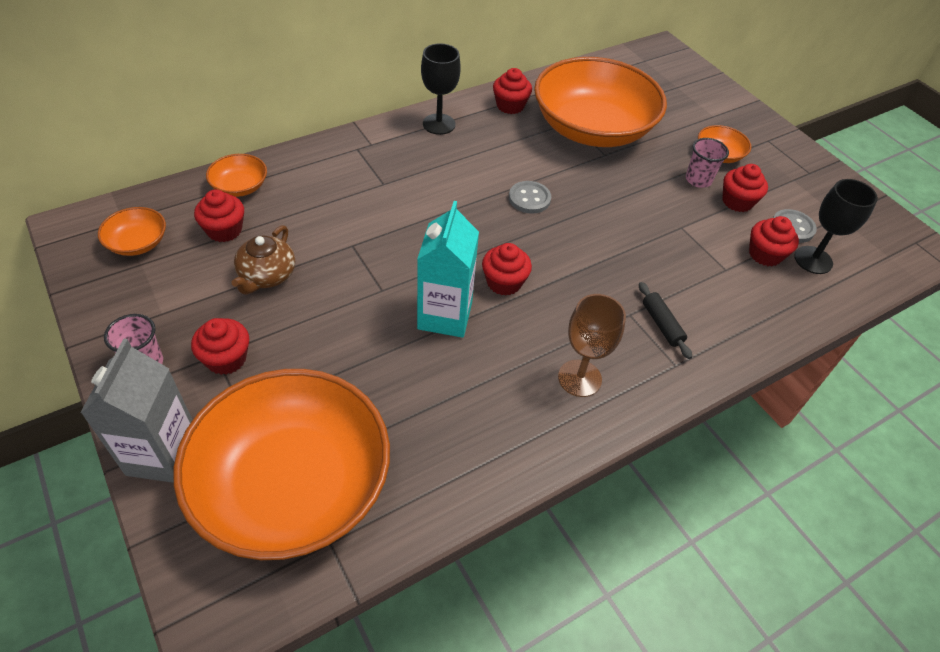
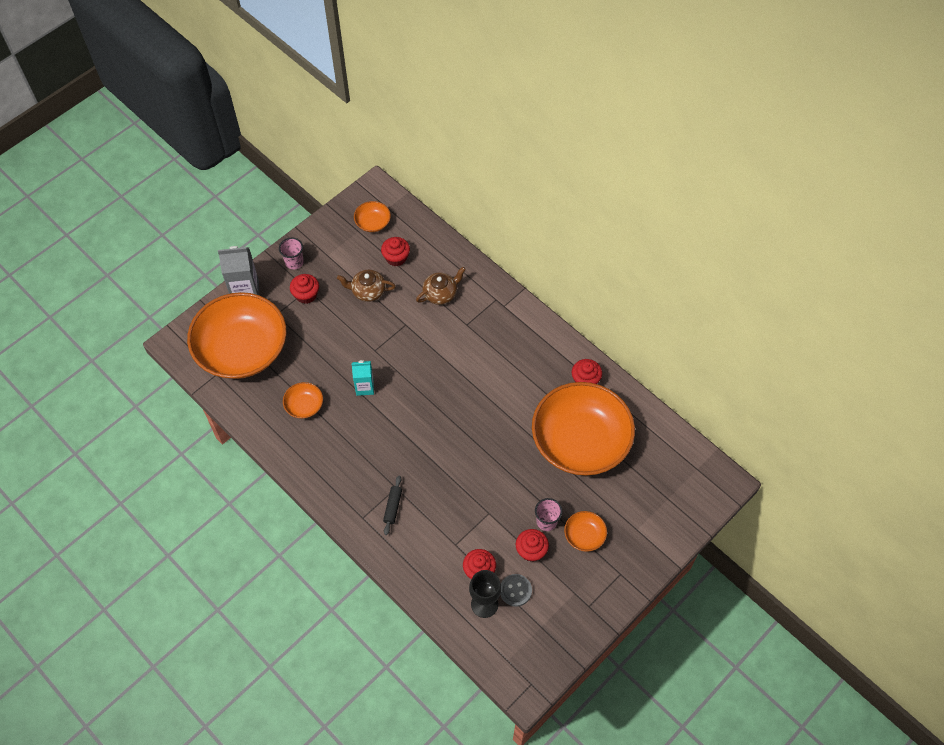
camera: 80 degrees right, 10 degrees up
orange bowl [206,154,267,197] -> orange bowl moved to [283,382,323,418]
turquoise carton [417,201,479,338] -> turquoise carton [352,360,374,396], size x0.63
black goblet [421,43,461,135] -> none
red cupcake [482,243,532,296] -> none
grey button [509,181,551,214] -> none
brown goblet [558,294,626,397] -> none
black rolling pin [639,282,692,359] -> black rolling pin turned 45 degrees counterclockwise [383,476,402,535]
none -> brown teapot [416,267,466,305]

